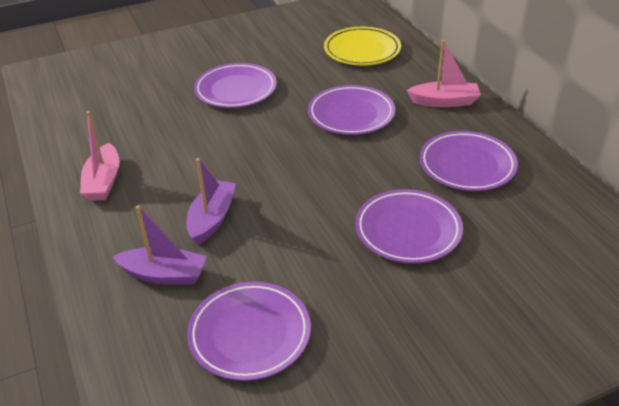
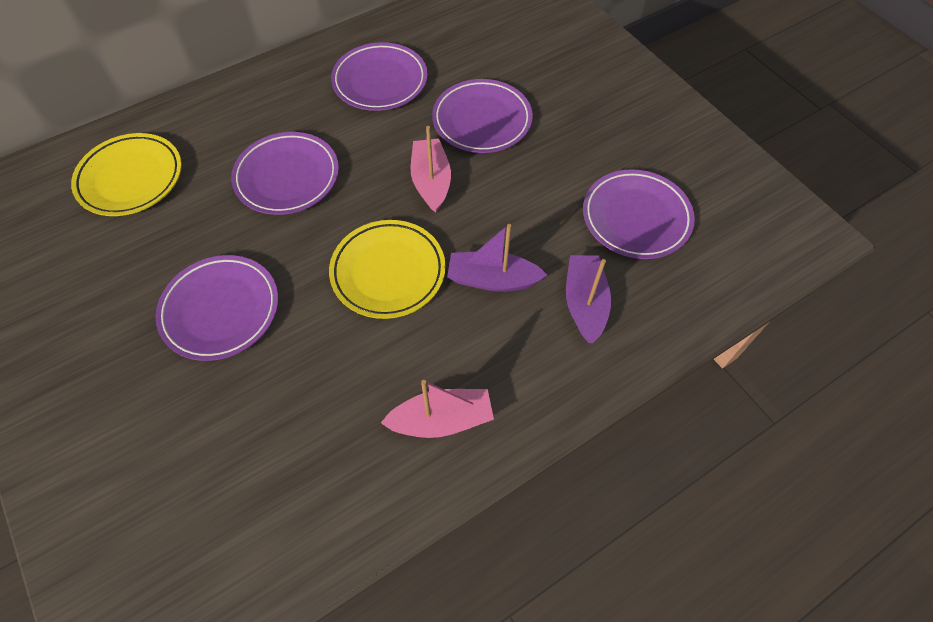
camera: 100 degrees left, 20 degrees up
pink boat [407,40,481,107] -> pink boat moved to [411,126,451,213]
none -> yellow plate [329,220,446,319]

